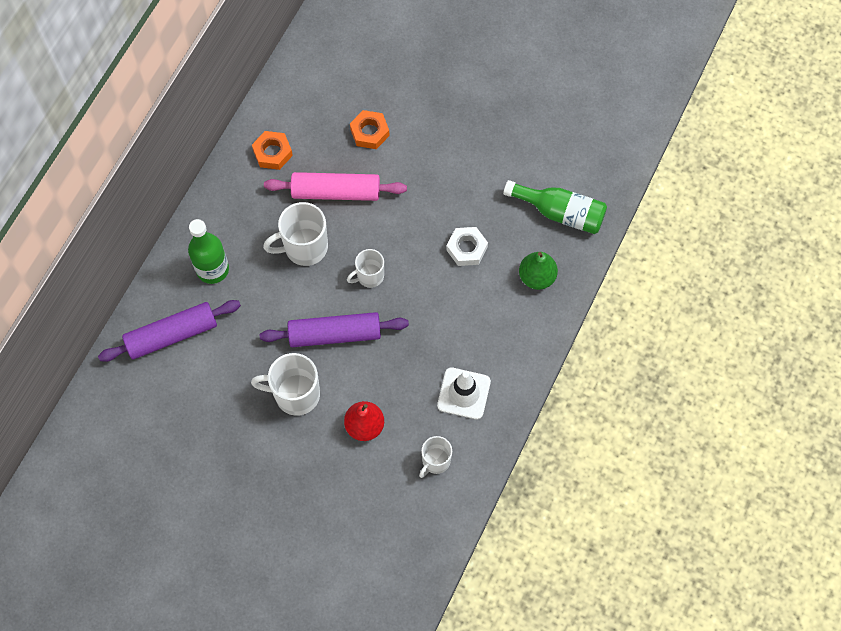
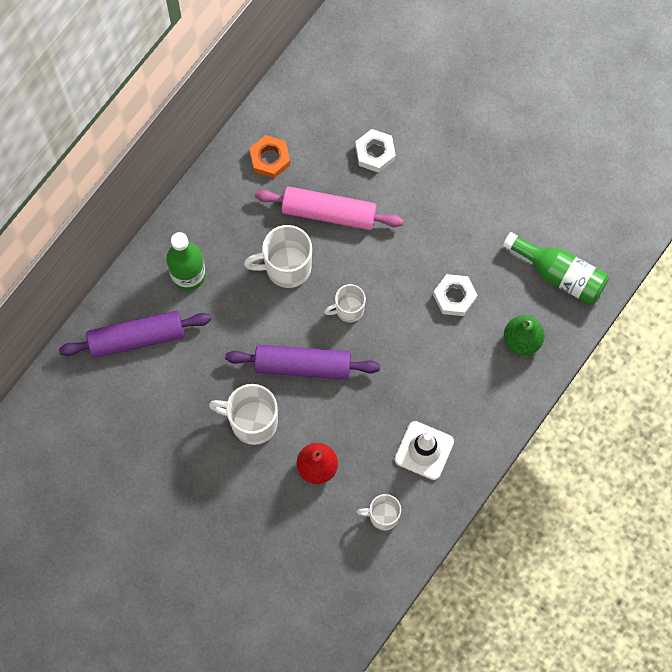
camera: 10 degrees right, 5 degrees up
orange nut [350,110,389,149] -> white nut [355,129,396,173]
white mug [419,436,452,478] -> white mug turned 45 degrees clockwise [357,494,401,530]

